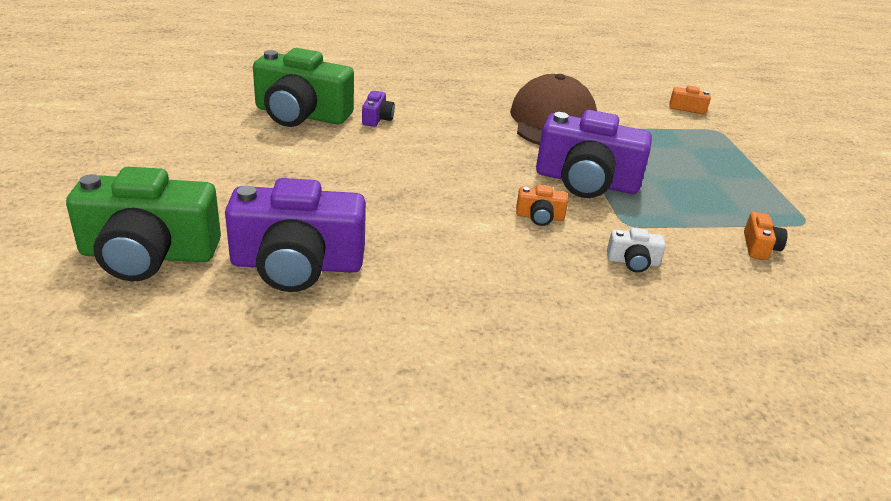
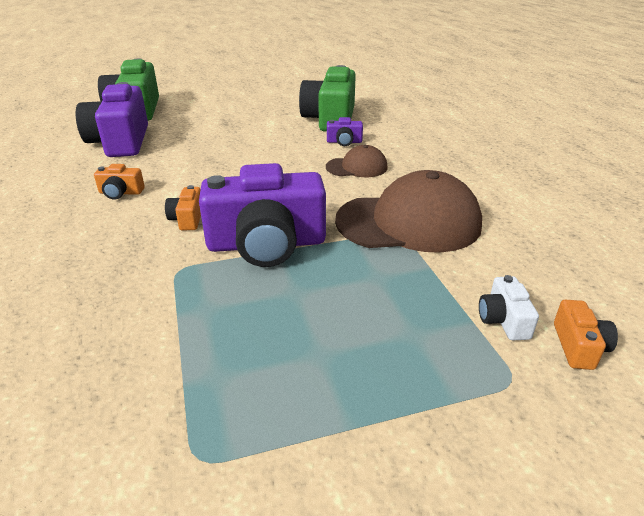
camera: 85 degrees right, 0 degrees up
purple camera [536,110,652,198] -> purple camera turned 105 degrees counterclockwise [199,163,326,267]
white camera [607,228,666,272] -> white camera moved to [479,275,539,340]
orange camera [744,212,788,260] -> orange camera moved to [94,164,145,200]
none -> brown cap [326,145,388,177]

